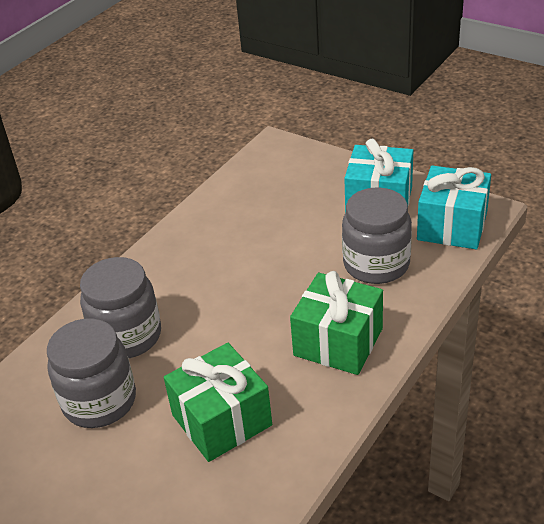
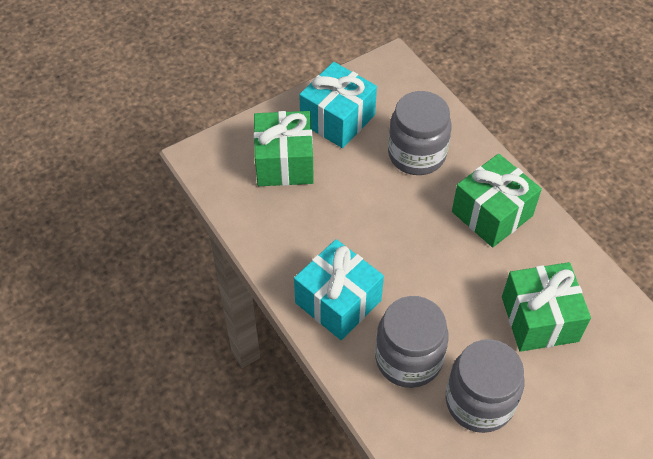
camera: 70 degrees left, 15 degrees up
turquoise gift [417,166,491,249] -> turquoise gift moved to [294,239,384,340]
none -> green gift [253,111,314,186]

